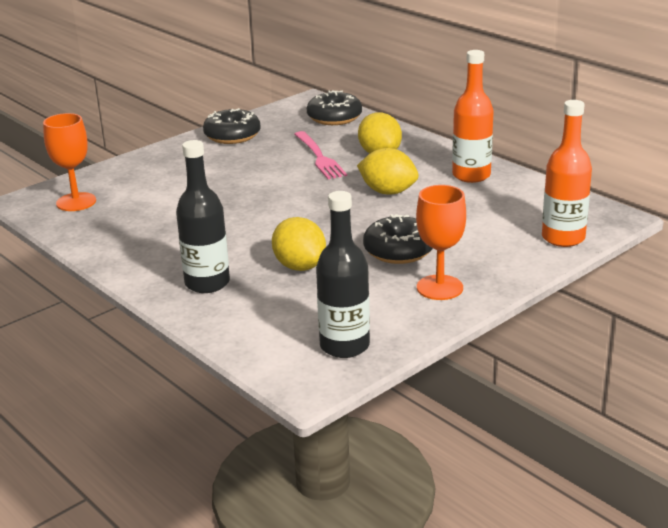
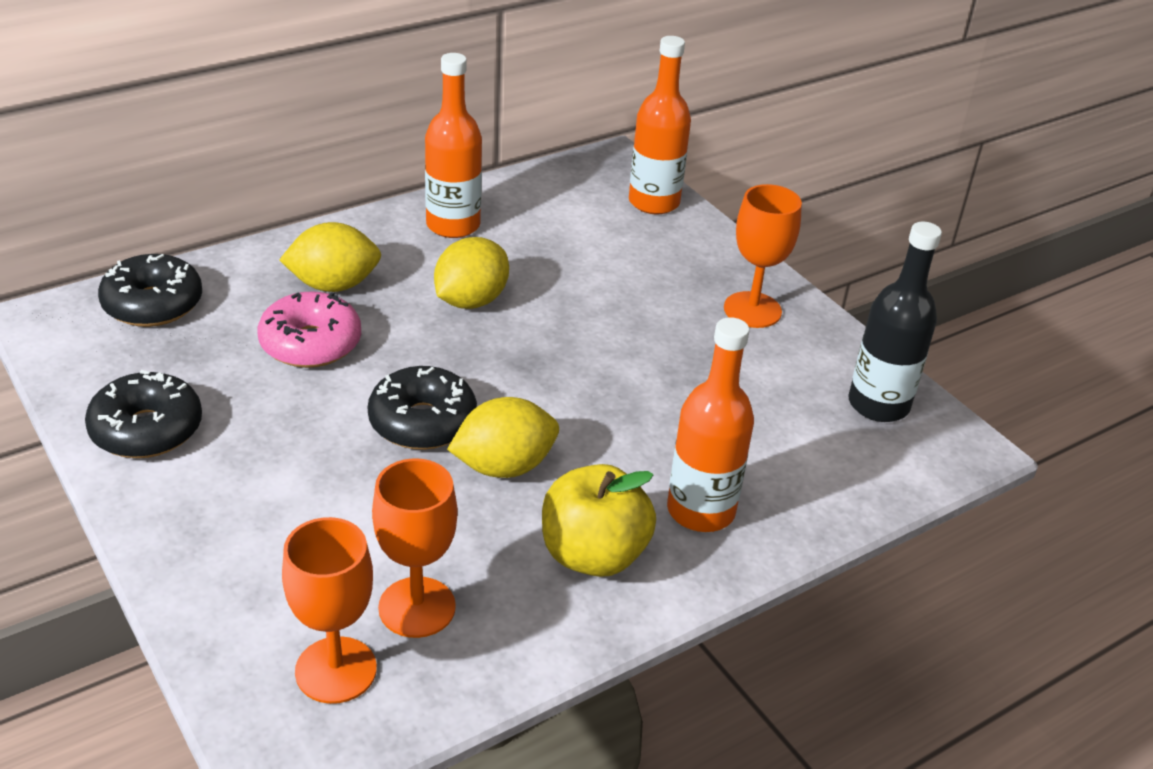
camera: 85 degrees left, 10 degrees up
black bottle [176,140,230,293] -> orange bottle [667,317,754,532]
yellow lemon [272,217,326,271] -> yellow lemon moved to [447,397,559,478]
pink fork [294,131,347,179] -> pink donut [257,291,361,368]
black donut [363,214,433,264] -> black donut moved to [367,366,477,450]
none -> orange goblet [372,458,458,638]
none -> yellow apple [542,464,656,577]

